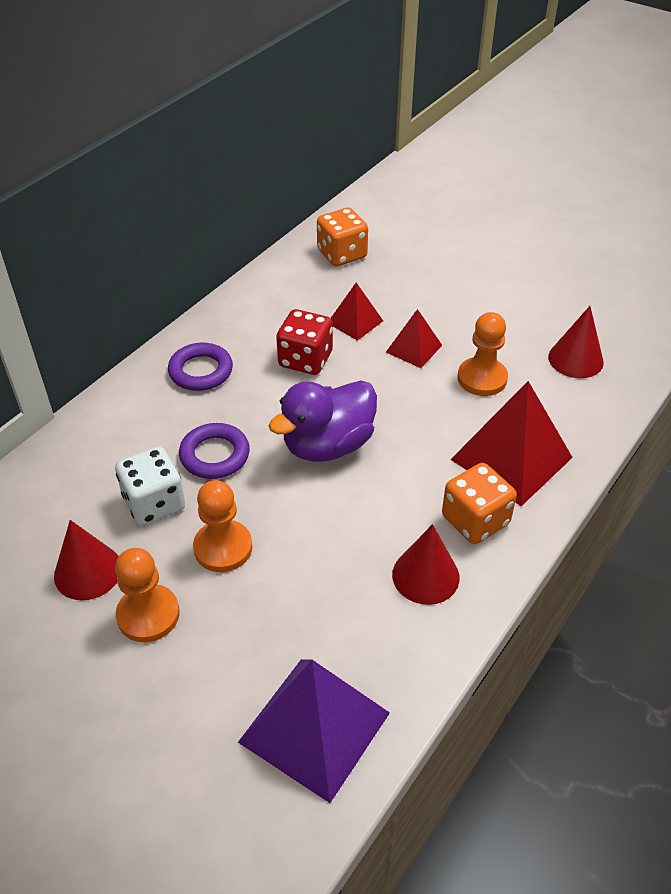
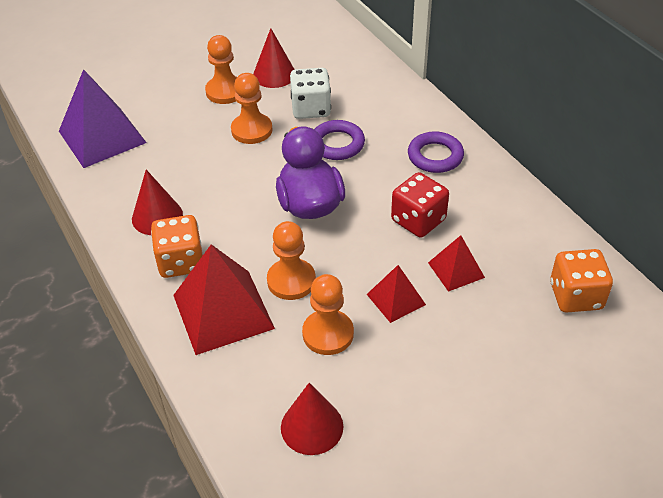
camera: 115 degrees right, 0 degrees up
none -> orange pawn [267,221,316,300]

